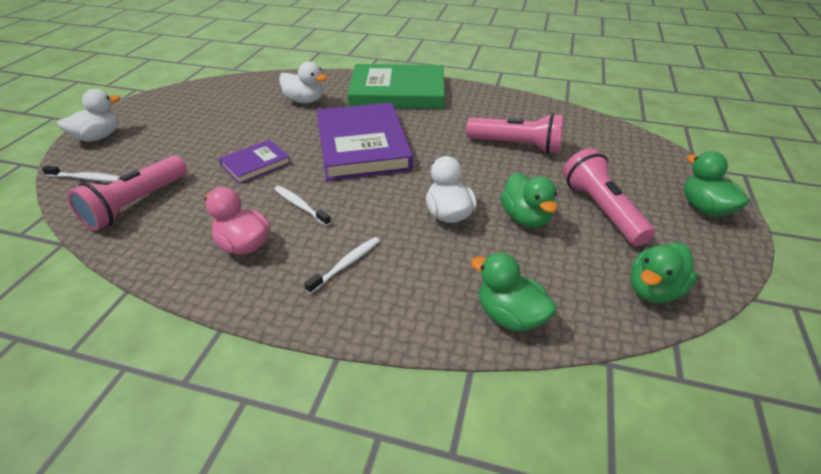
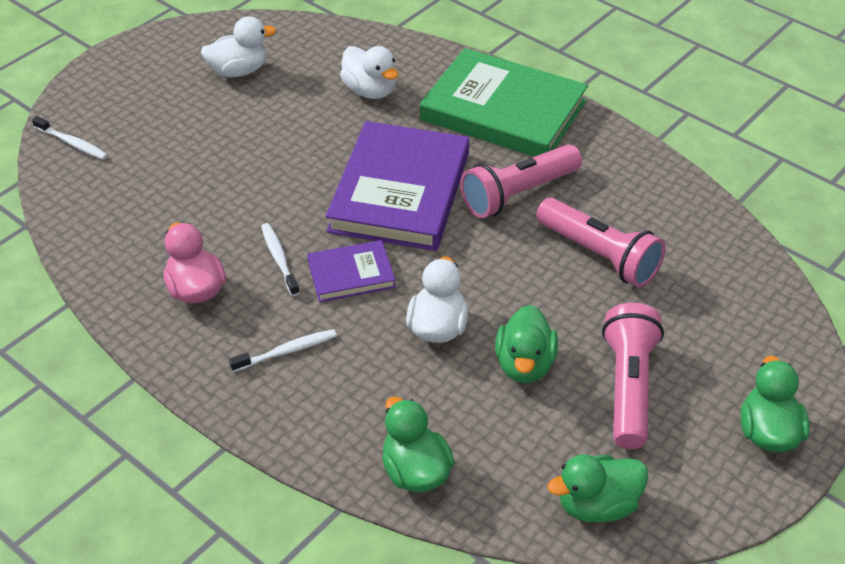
camera: 25 degrees right, 5 degrees up
white duck [57,89,120,142] -> white duck moved to [201,16,276,77]
pink flashlight [67,156,187,231] -> pink flashlight moved to [460,144,582,218]
purple book [219,140,291,184] -> purple book moved to [307,240,396,302]

